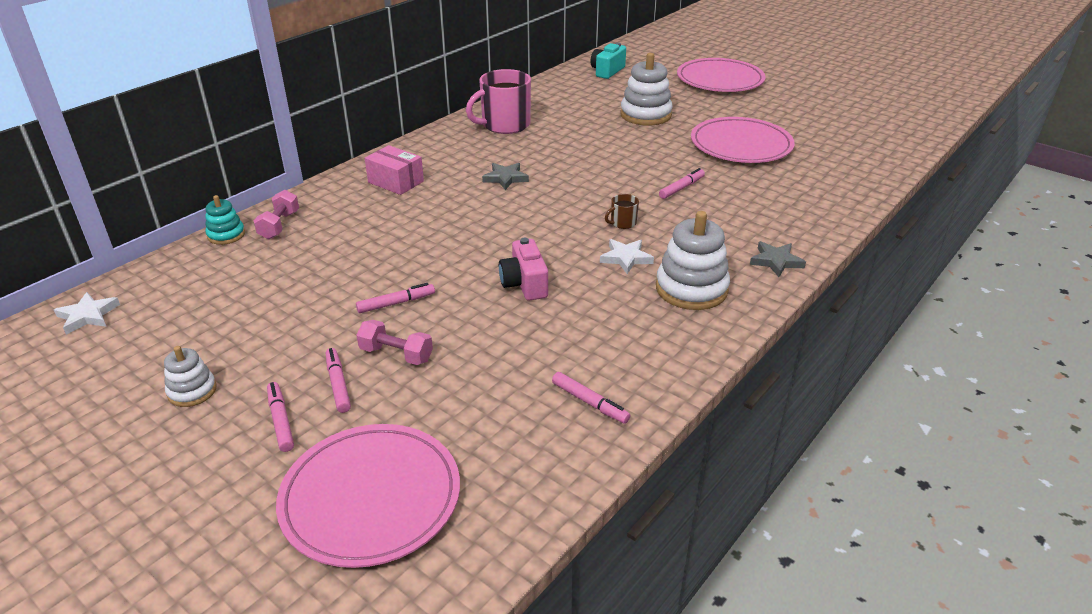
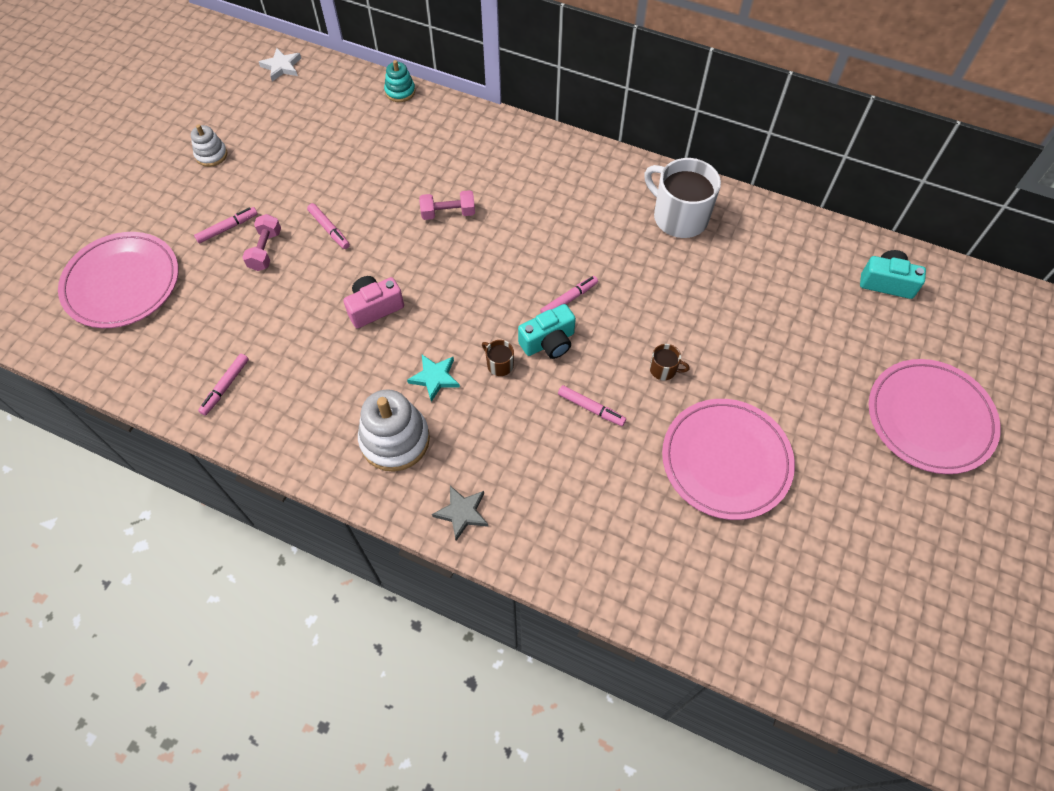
camera: 75 degrees right, 25 degrees up
pink dumbbell [254,190,299,239] -> pink dumbbell moved to [419,190,475,220]
pink marker [267,382,294,452] -> pink marker moved to [540,276,598,313]
pink box [365,145,424,195] -> none
pink mug [466,69,531,134] -> white mug [644,158,721,238]
grey star [482,163,529,190] -> none
white star [600,239,654,274] -> turquoise star [407,355,460,402]
white stacking toy [620,53,673,126] -> none
none -> turquoise camera [518,304,576,359]
none -> brown mug [650,344,690,380]

